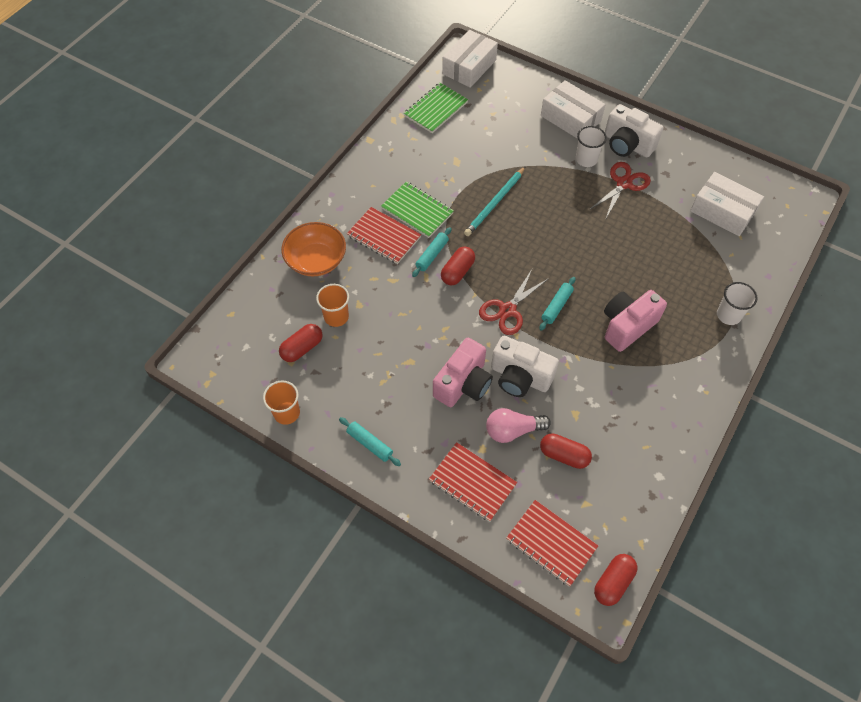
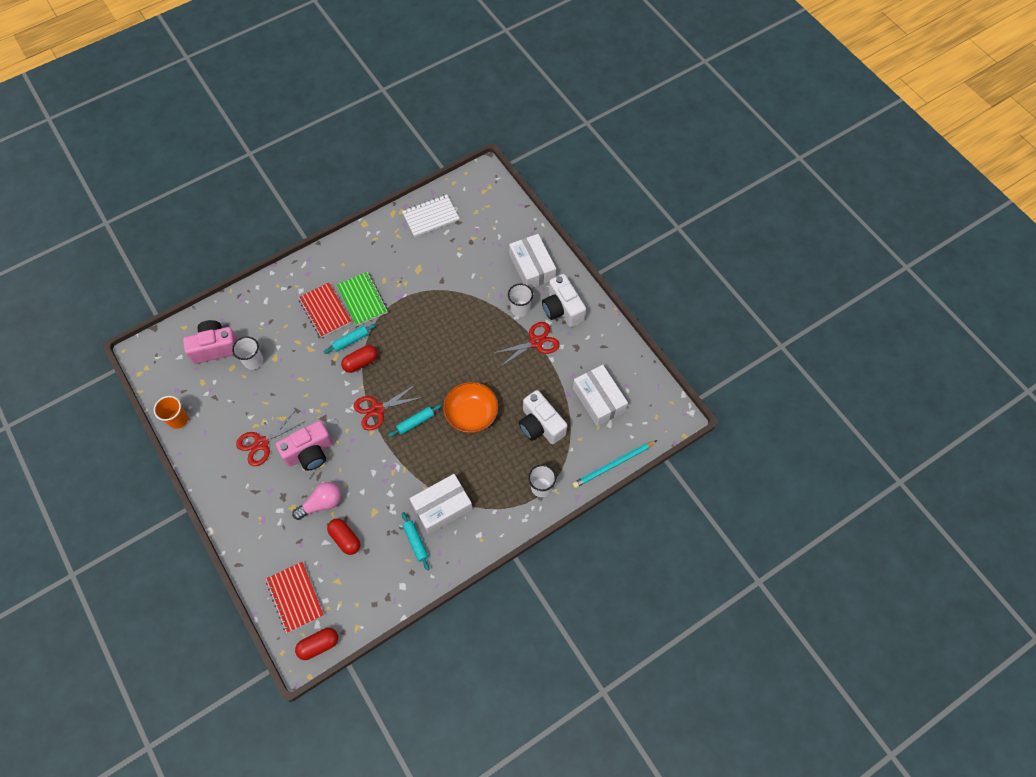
camera: 25 degrees right, 5 degrees up
red capsule [279,324,323,362] -> none
orange bowl [282,222,346,277] -> orange bowl moved to [443,382,498,433]
orange cup [316,284,349,327] -> white cup [232,336,263,370]
turquoise rolling pin [339,417,401,466] -> turquoise rolling pin moved to [402,512,429,570]
green notebook [404,83,468,133] -> white notebook [402,194,460,237]
red notebook [429,442,517,522] -> none
white box [442,30,498,88] -> white box moved to [409,474,473,534]
turquoise pencil [464,166,526,236] -> turquoise pencil moved to [572,440,658,488]
pink light bulb [486,408,551,443] -> pink light bulb turned 135 degrees clockwise [292,482,341,520]
white camera [491,336,559,397] -> white camera moved to [519,390,567,444]
pink camera [604,290,667,352] -> pink camera moved to [183,320,238,364]
none -> red scissors [236,410,306,466]

